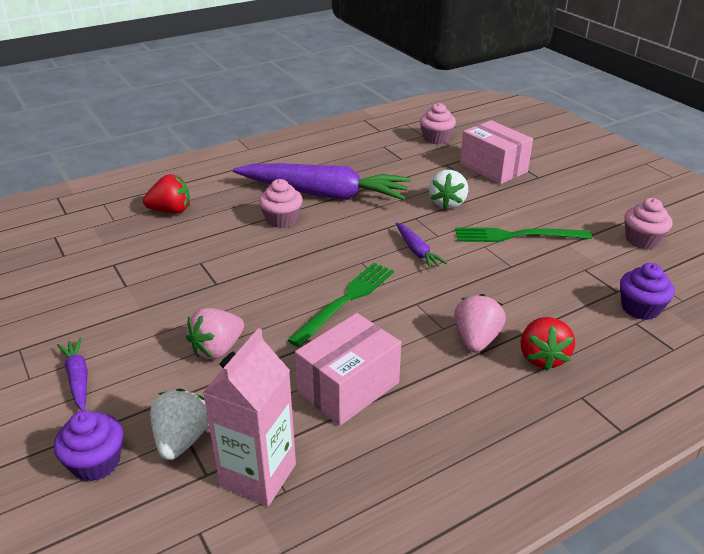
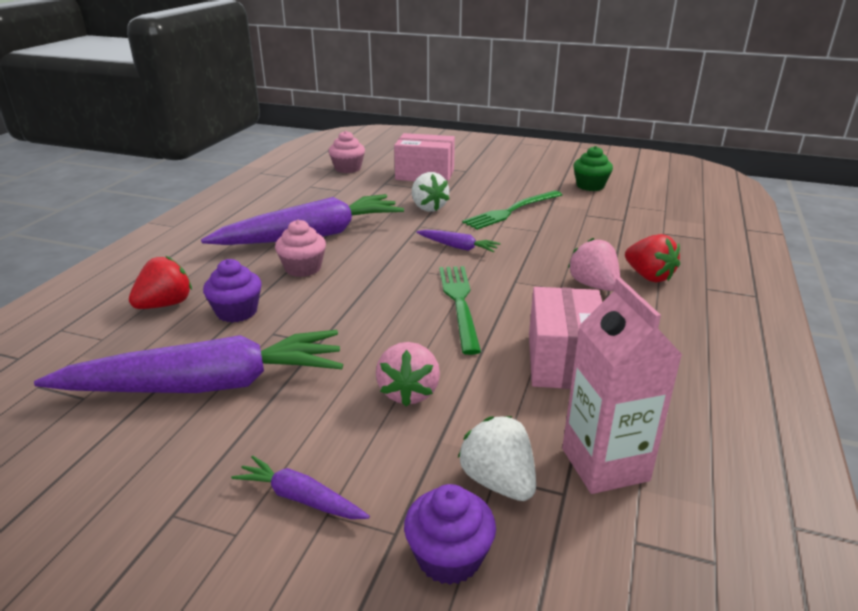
camera: 40 degrees left, 5 degrees down
purple cupcake [620,263,675,320] -> purple cupcake moved to [203,259,262,323]
pink cupcake [624,198,672,249] -> green cupcake [573,146,613,191]
none -> purple carrot [34,330,343,393]

